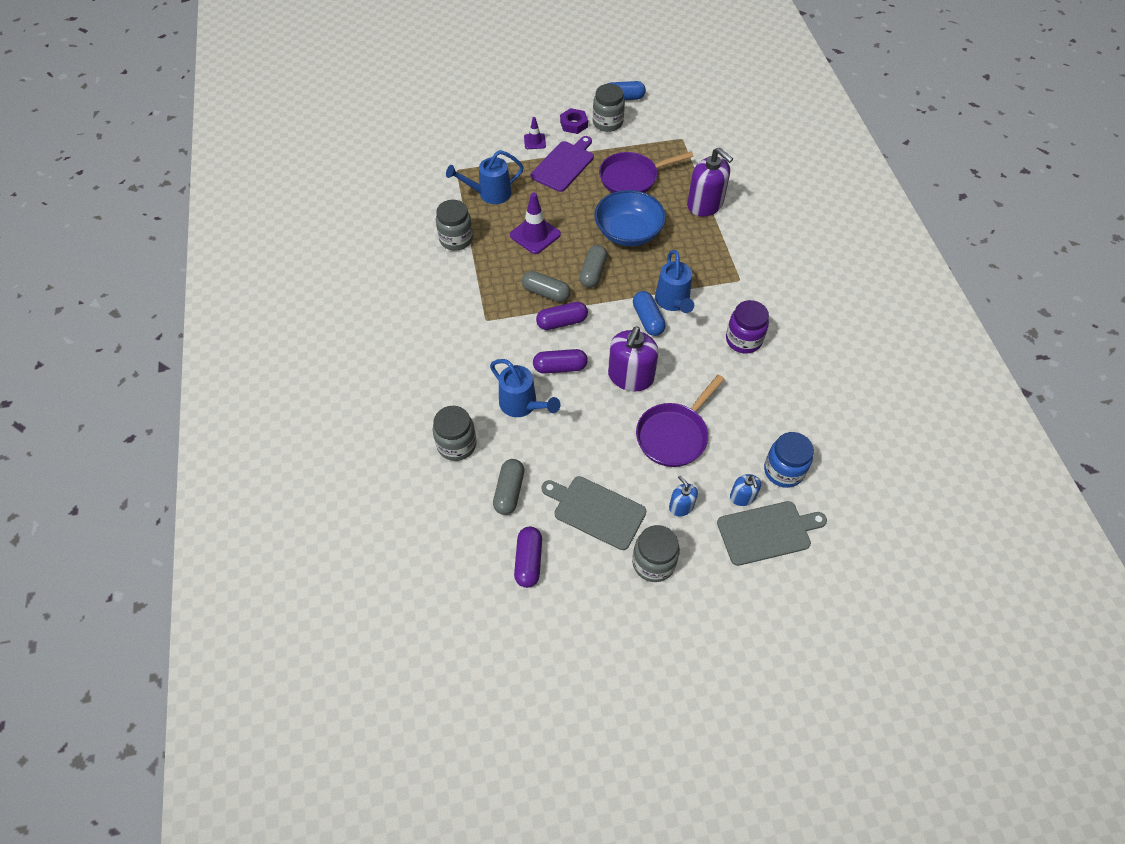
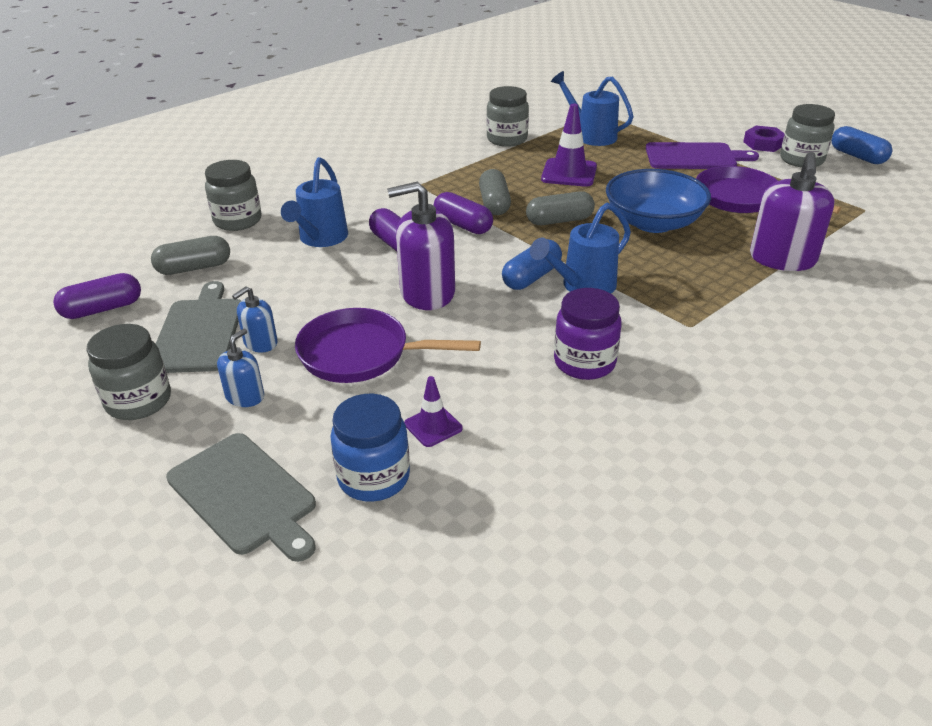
camera: 60 degrees right, 20 degrees down
purple traffic cone [524,117,546,149] -> purple traffic cone moved to [404,376,463,447]
blue soap dispenser [730,474,761,506] -> blue soap dispenser moved to [232,286,278,353]

